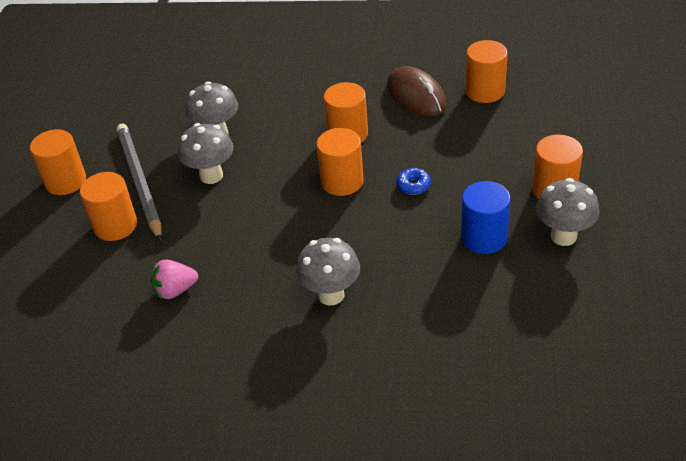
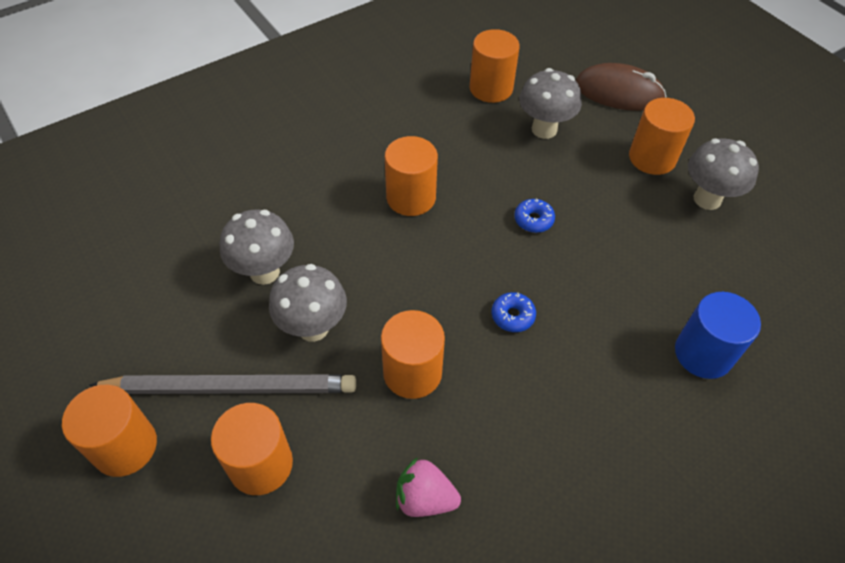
camera: 45 degrees left, 10 degrees up
grey pencil [116,124,162,241] -> grey pencil turned 150 degrees clockwise [89,374,356,394]
pink strawberry [151,260,198,300] -> pink strawberry turned 75 degrees clockwise [396,457,461,517]
grey mushroom [296,238,360,306] -> grey mushroom moved to [519,68,582,139]
orange cylinder [316,128,364,196] -> orange cylinder moved to [381,310,445,399]
brown mouse [387,66,447,116] -> brown mouse moved to [576,63,667,111]
blue cylinder [461,181,511,254] -> blue cylinder moved to [675,292,761,379]
none -> blue donut [492,292,536,332]

